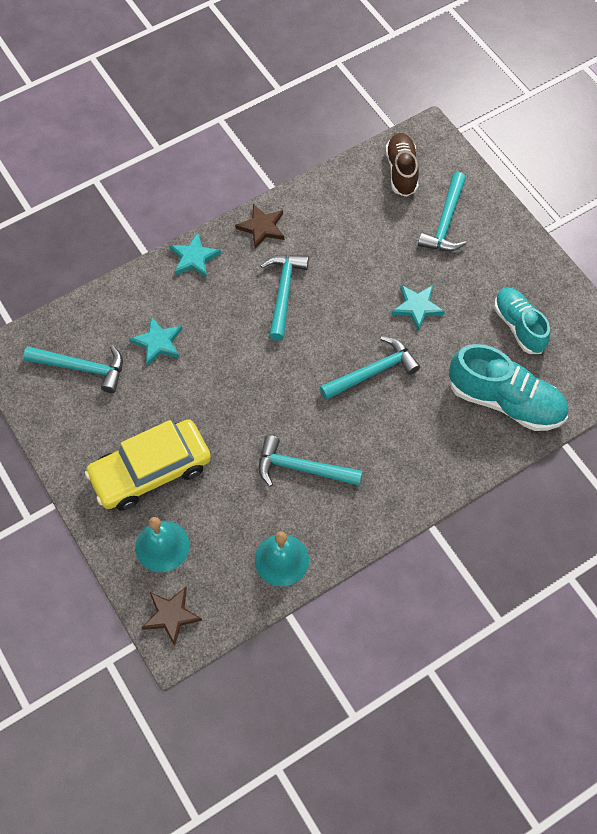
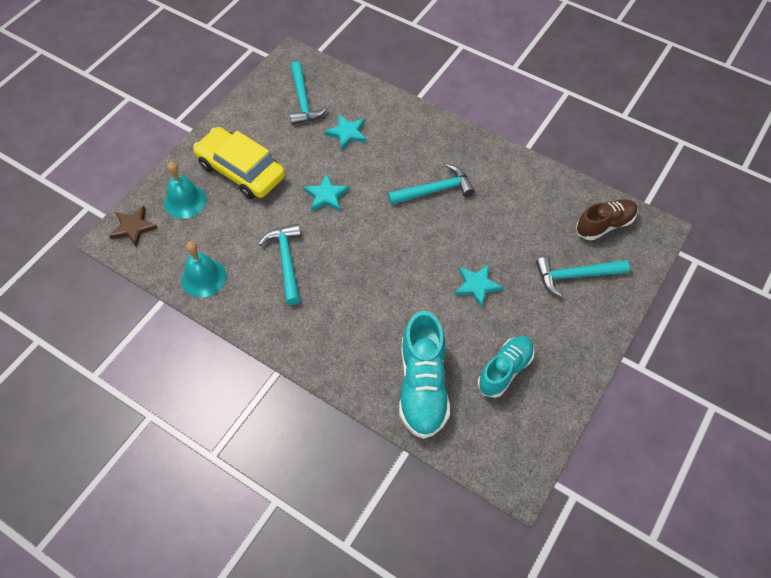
camera: 65 degrees right, 5 degrees down
turquoise star [170,233,221,278] -> turquoise star moved to [304,174,349,212]
brown star [235,204,284,248] -> none
turquoise hammer [320,336,420,400] -> none

